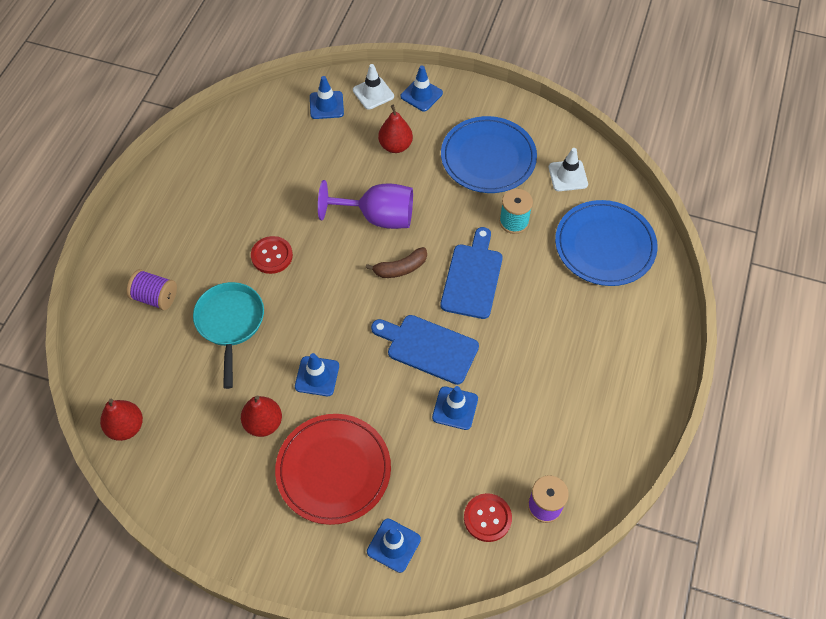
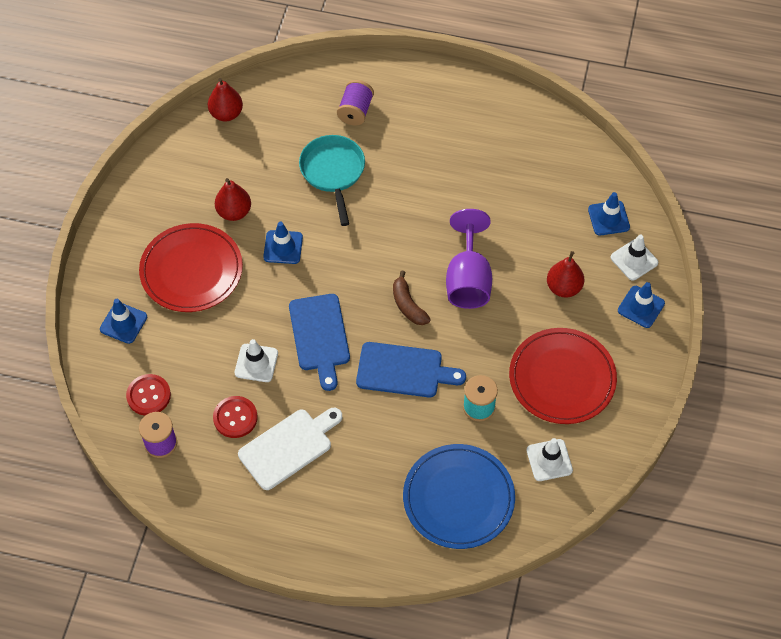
camera: 85 degrees right, 0 degrees up
turquoise pan [193,282,264,389] -> turquoise pan turned 90 degrees counterclockwise [299,135,365,226]
red button [251,236,293,274] -> red button moved to [213,396,258,438]
blue cutting board [371,315,479,385] -> blue cutting board turned 150 degrees clockwise [289,294,350,391]
blue traffic cone [432,386,478,430] -> white traffic cone [235,339,278,382]
blue plate [441,116,537,193] -> red plate [509,328,617,424]
none -> white cutting board [238,408,342,490]

